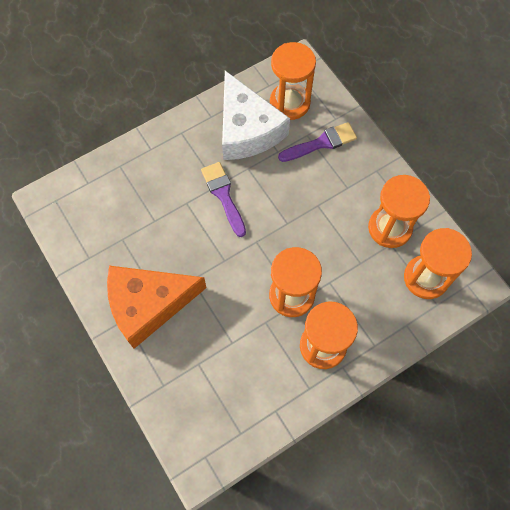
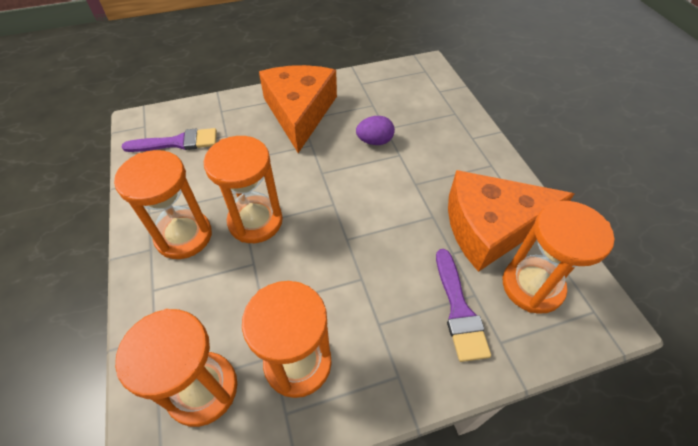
camera: 105 degrees right, 15 degrees down
purple brush [201,162,246,237] -> purple brush moved to [122,128,217,152]
white cheese [222,71,290,160] -> orange cheese [448,170,574,272]
none -> purple egg [356,116,395,145]

